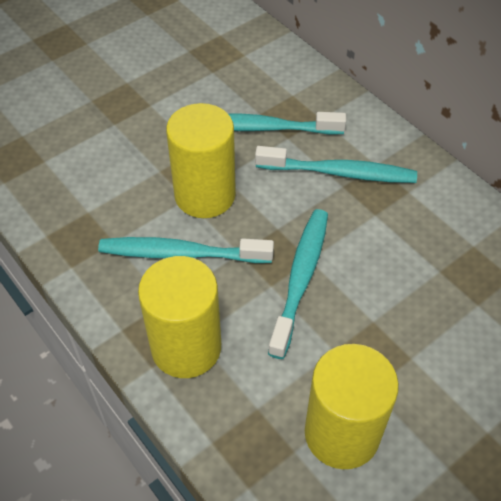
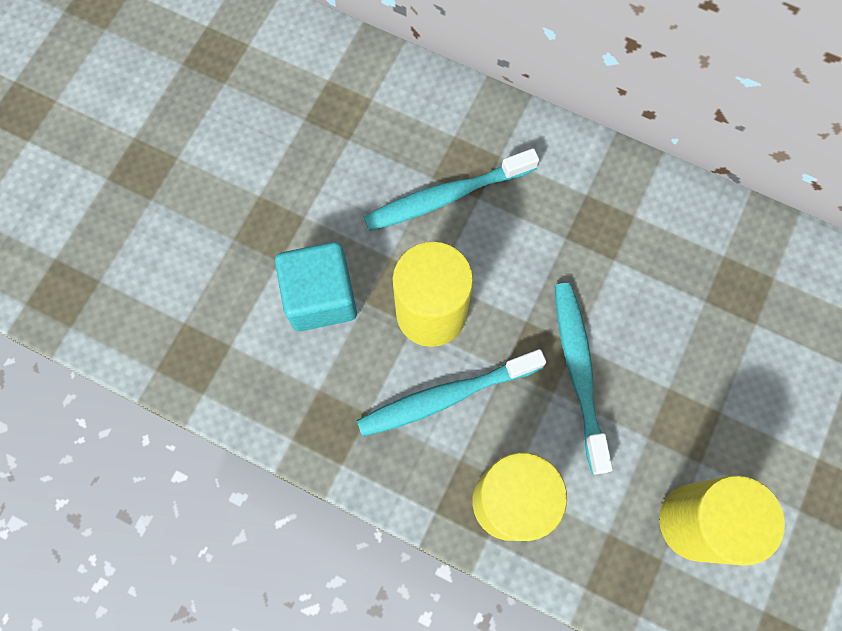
camera: 25 degrees left, 20 degrees up
turquoise toothbrush [255,146,417,183] -> none
none -> turquoise cube [275,242,357,331]

